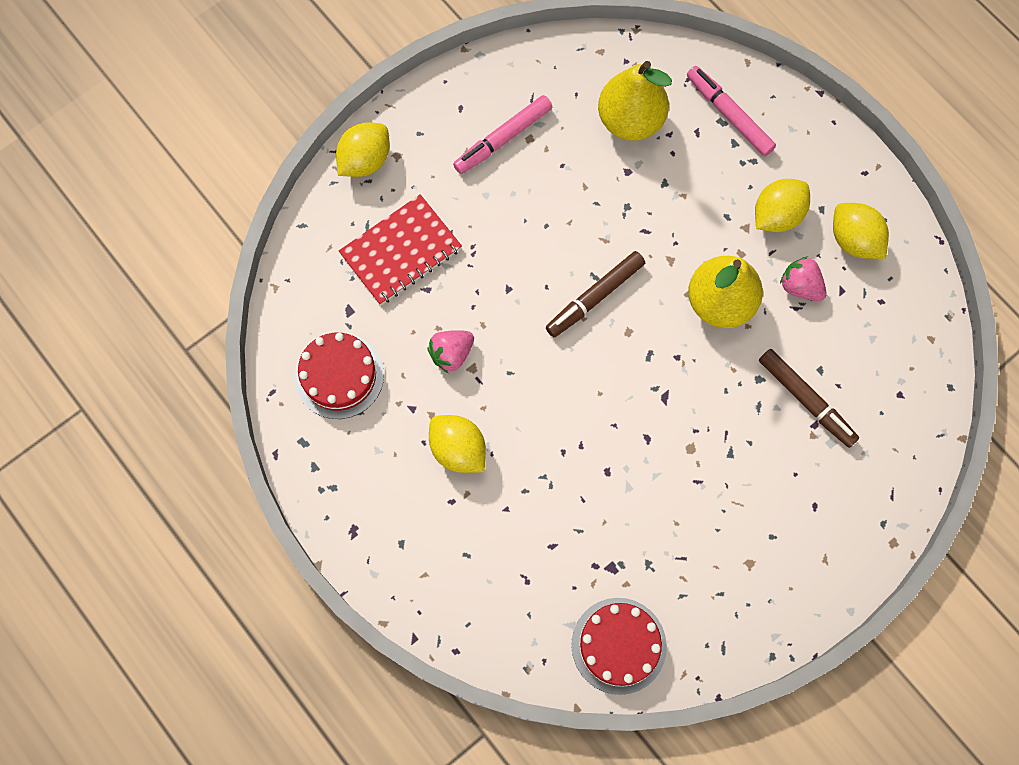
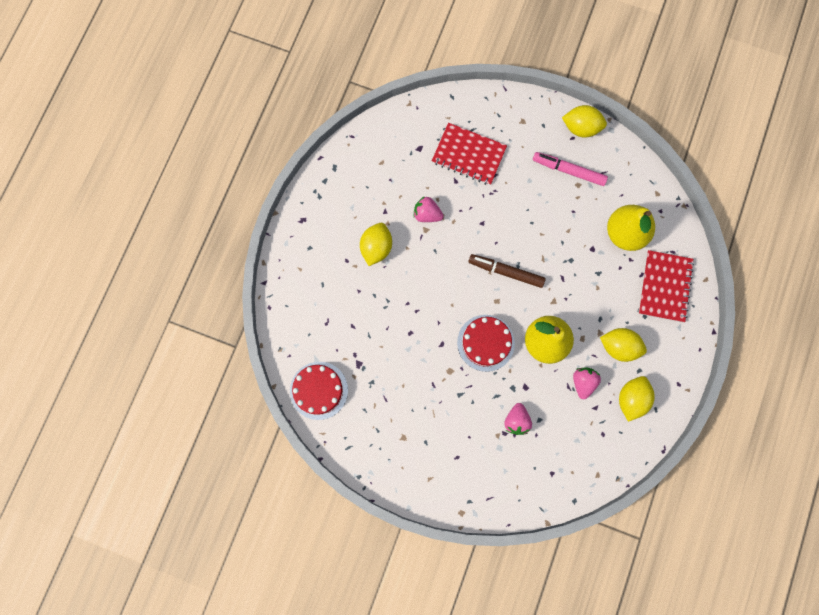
camera: 60 degrees right, 5 degrees up
red cake [294,333,384,419] -> red cake moved to [457,315,515,372]
yellow lemon [336,123,390,177] -> yellow lemon moved to [562,105,607,138]
pink marker [687,66,776,156] -> red notebook [638,250,694,322]
brown marker [759,349,859,448] -> pink strawberry [504,403,532,435]

